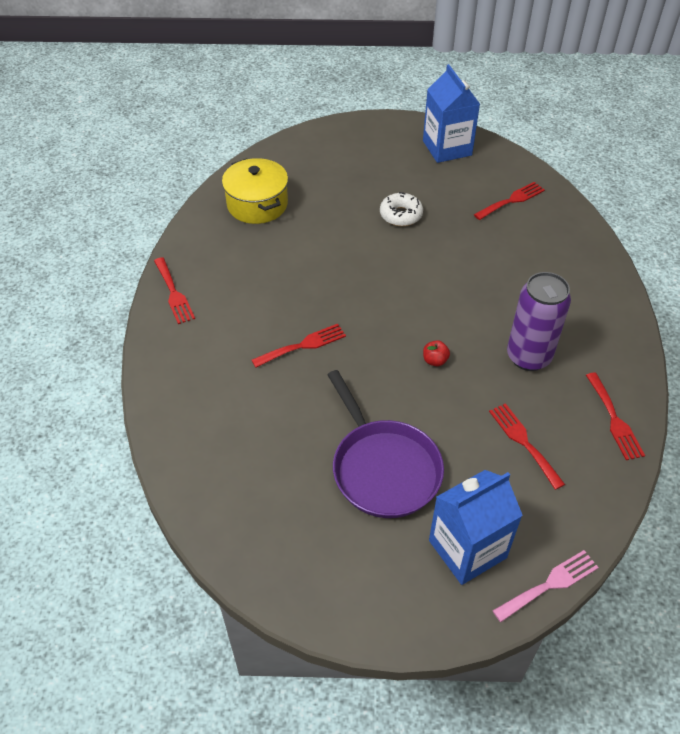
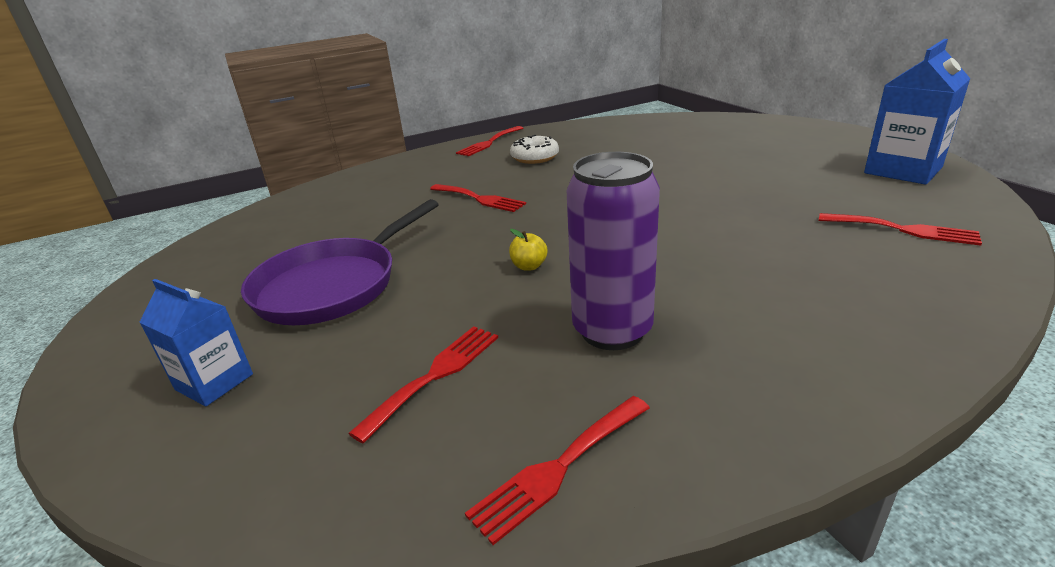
camera: 65 degrees right, 20 degrees down
yellow pot [222,158,288,224] -> none
white donut [380,192,423,226] -> white donut moved to [510,135,559,164]
red apple [423,340,450,366] -> yellow apple [509,229,547,271]
blue carton [429,470,523,585] -> blue carton [139,279,253,406], size x0.62
pink fork [492,550,599,622] -> none

